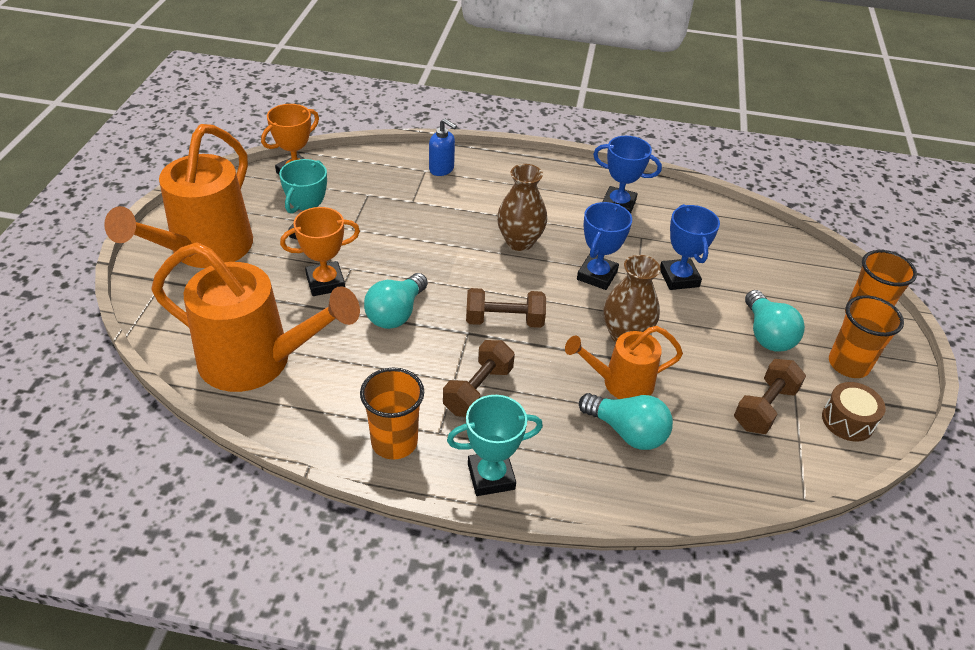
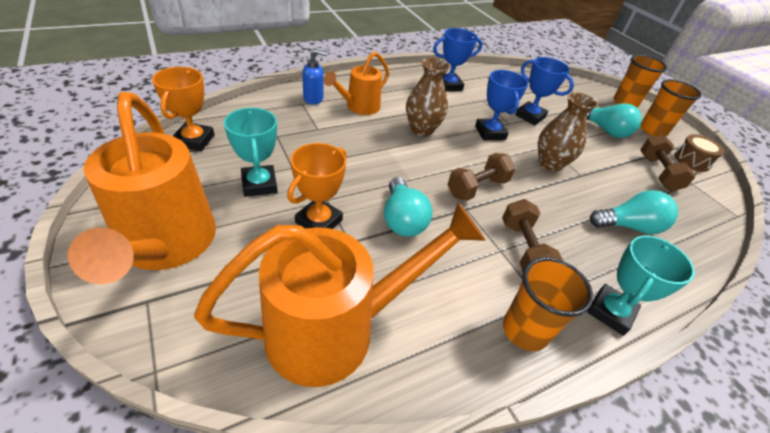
camera: 40 degrees left, 0 degrees up
orange watering can [565,326,683,399] -> orange watering can moved to [324,51,389,115]

